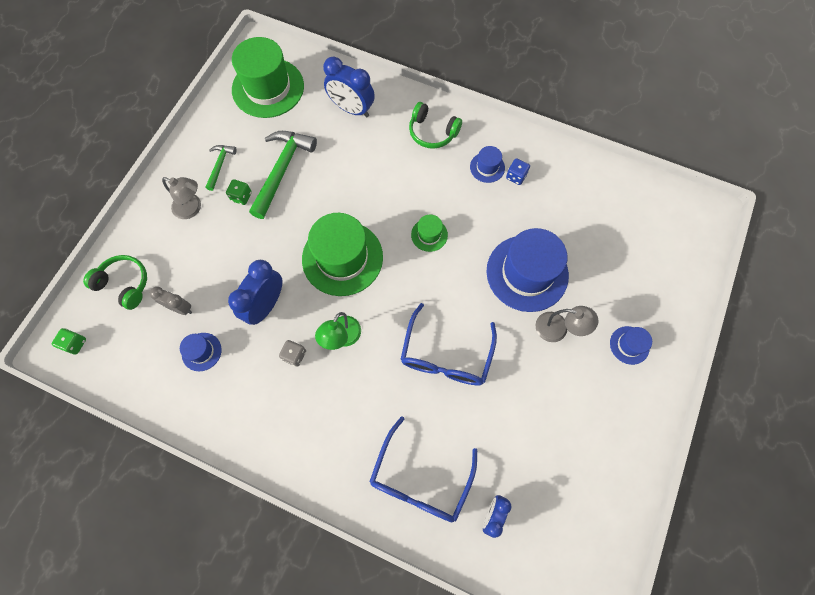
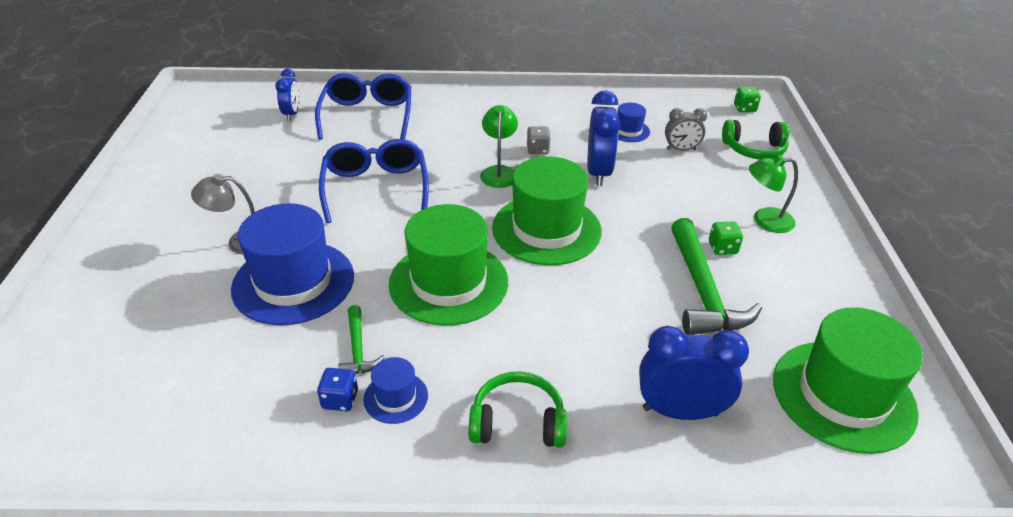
camera: 155 degrees right, 30 degrees down
grey lamp [162,177,201,219] -> green lamp [749,155,798,233]
green hammer [206,145,237,191] -> green hammer moved to [338,305,385,374]
green hat [411,215,448,252] -> green hat [389,204,508,326], size x2.18
blue hat [610,326,652,365] -> none

